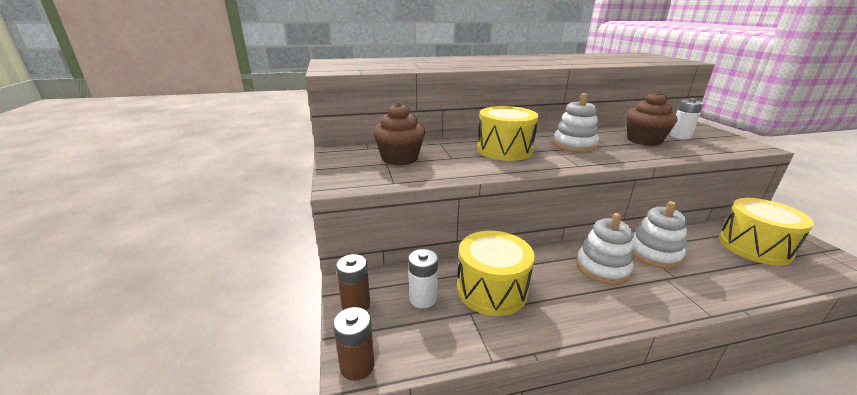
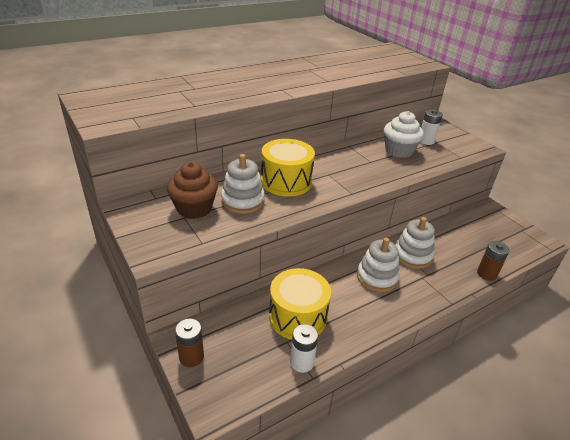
camera: 20 degrees left, 10 degrees up
brown battery [333,307,374,381] -> brown battery moved to [477,241,509,281]
white battery [408,249,438,308] -> white battery moved to [290,324,318,373]
white stacking toy [553,93,599,152] -> white stacking toy moved to [221,154,265,214]
brown cupcake [626,91,677,146] -> white cupcake [384,111,424,158]
yellow drum [719,198,814,265] -> none

